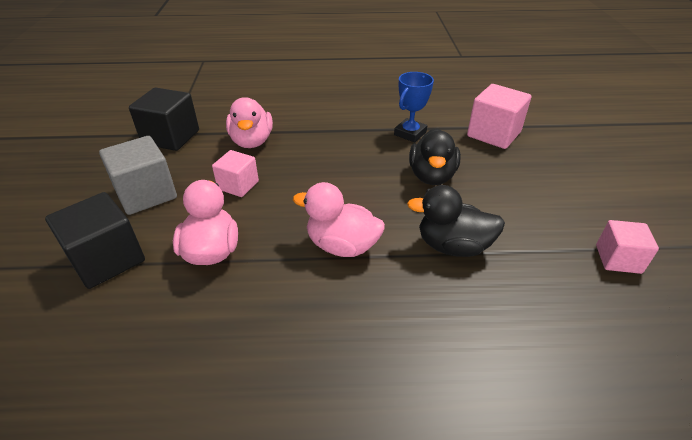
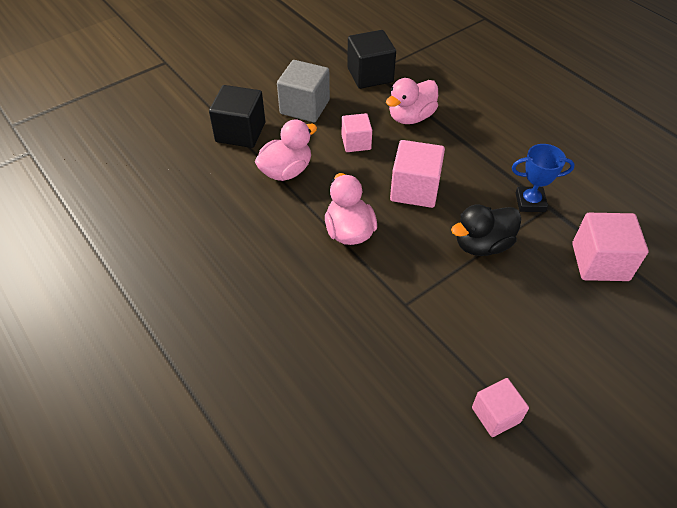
camera: 55 degrees right, 10 degrees up
black duck [407,185,505,257] -> none
none -> pink cube [390,140,445,208]

